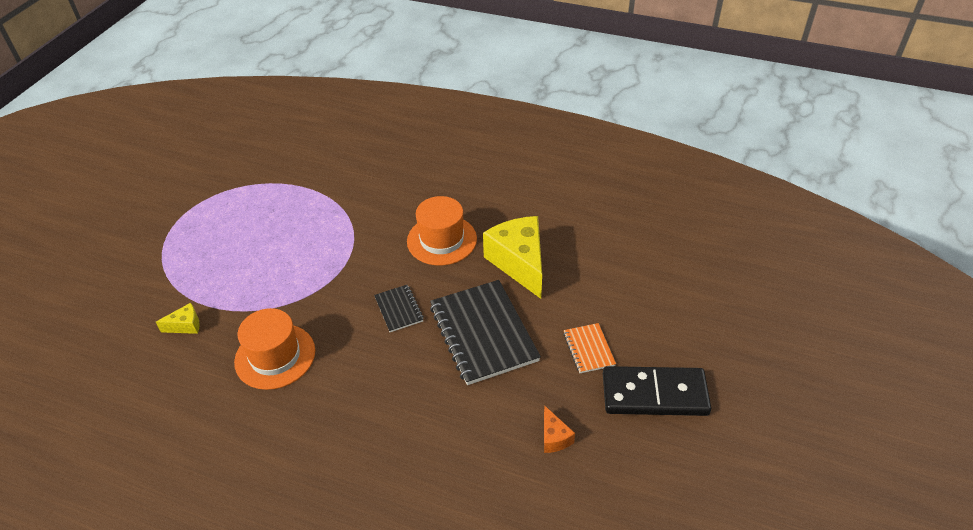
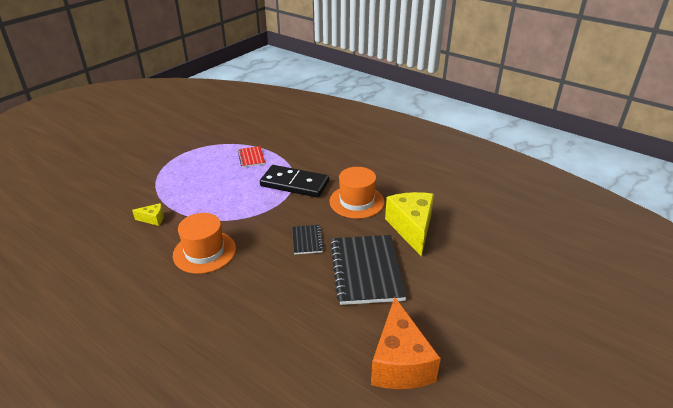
camera: 15 degrees right, 10 degrees down
orange cheese [544,406,575,453] -> orange cheese [371,297,441,389], size x2.24
orange notebook [563,323,616,373] -> none
black domino [603,366,711,416] -> black domino moved to [260,165,329,198]
none -> red notebook [238,146,265,167]

